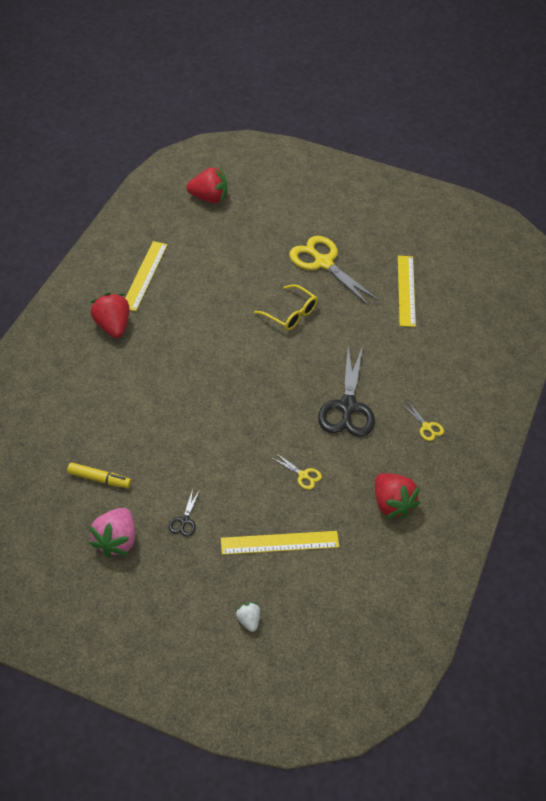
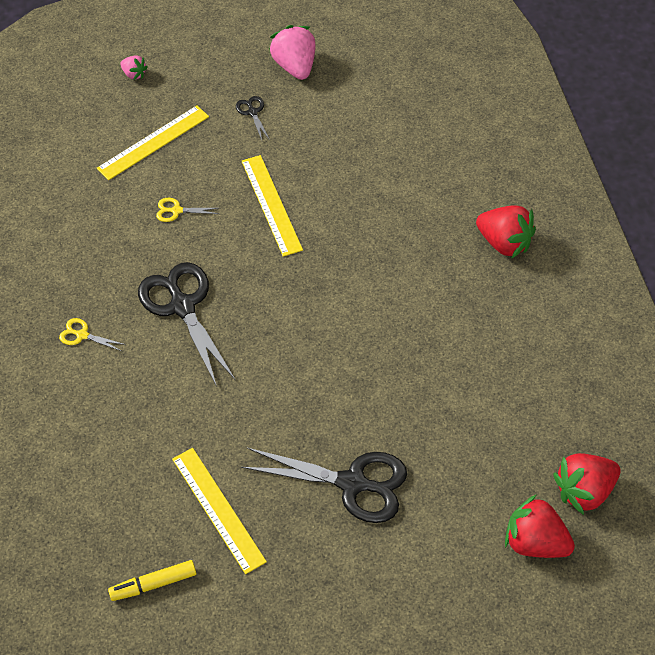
camera: 150 degrees right, 5 degrees up
yellow marker [67,462,131,488] -> yellow marker moved to [108,560,196,601]
yellow ruler [125,241,168,311] -> yellow ruler moved to [241,155,303,257]
white strawberry [236,602,260,632] -> pink strawberry [120,55,148,80]
yellow glasses [254,284,318,331] -> none
yellow scissors [289,236,379,306] -> black scissors [241,448,407,523]
red strawberry [375,473,420,519] -> red strawberry moved to [505,494,575,558]

